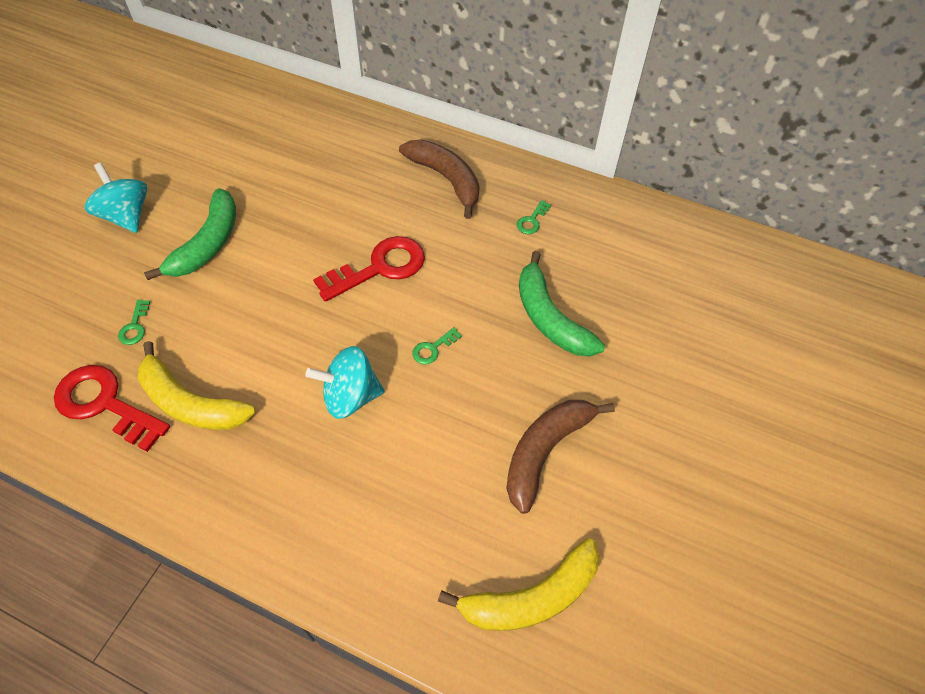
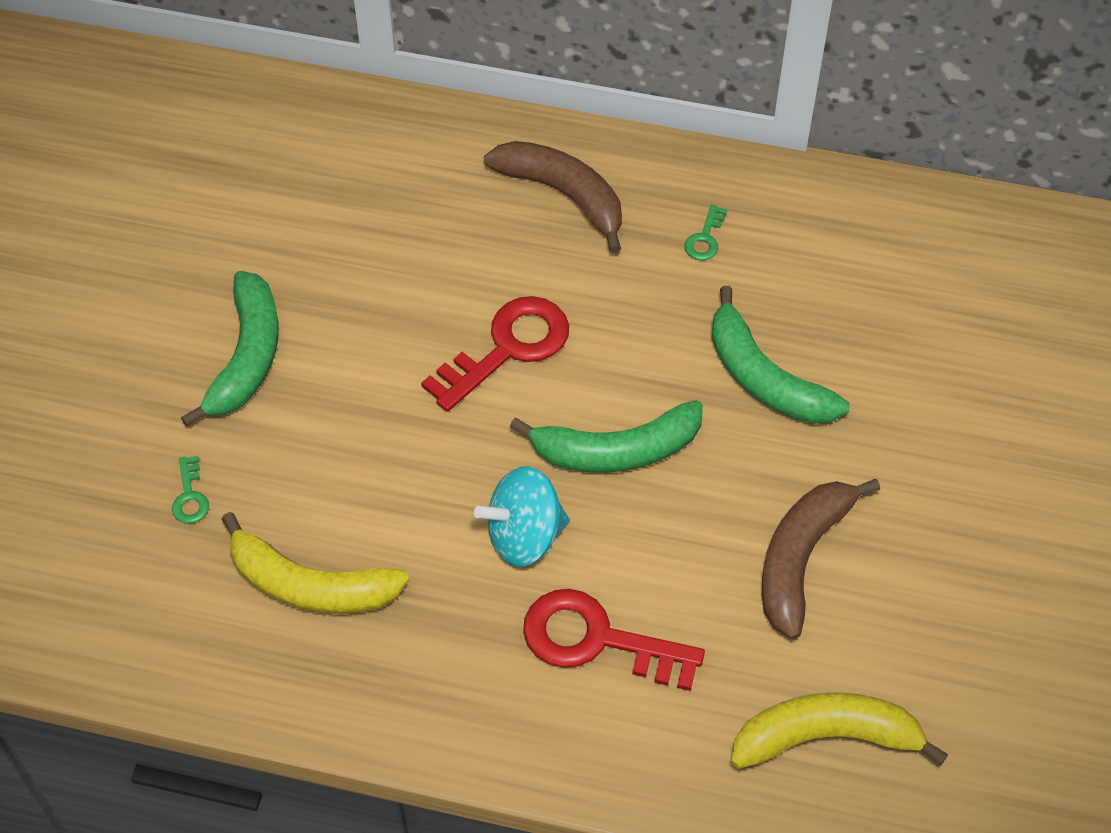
camera: 10 degrees left, 0 degrees up
red key [54,365,170,452] -> red key moved to [523,589,705,691]
turquoise spinning top [85,163,147,233] -> none
green key [412,327,462,364] -> green banana [510,400,703,473]
yellow banana [438,538,600,631] -> yellow banana turned 150 degrees counterclockwise [731,692,948,769]

